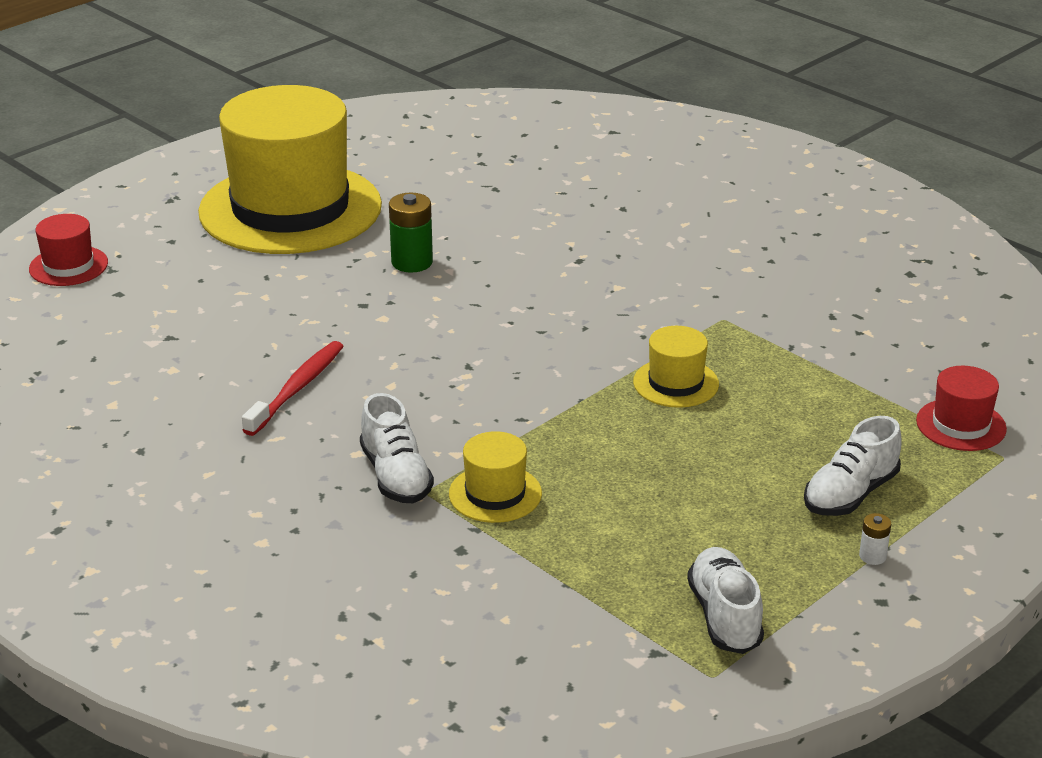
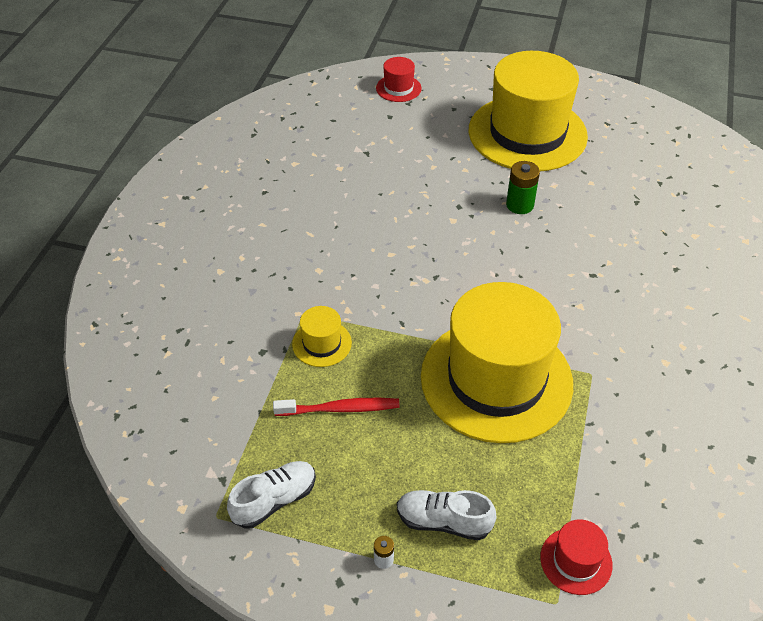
camera: 60 degrees right, 15 degrees up
red toothbrush [242,341,344,436] -> red toothbrush moved to [273,398,400,416]
white shoe [360,393,434,503] -> none
yellow hat [633,326,719,408] -> yellow hat [421,282,573,443], size x2.47

